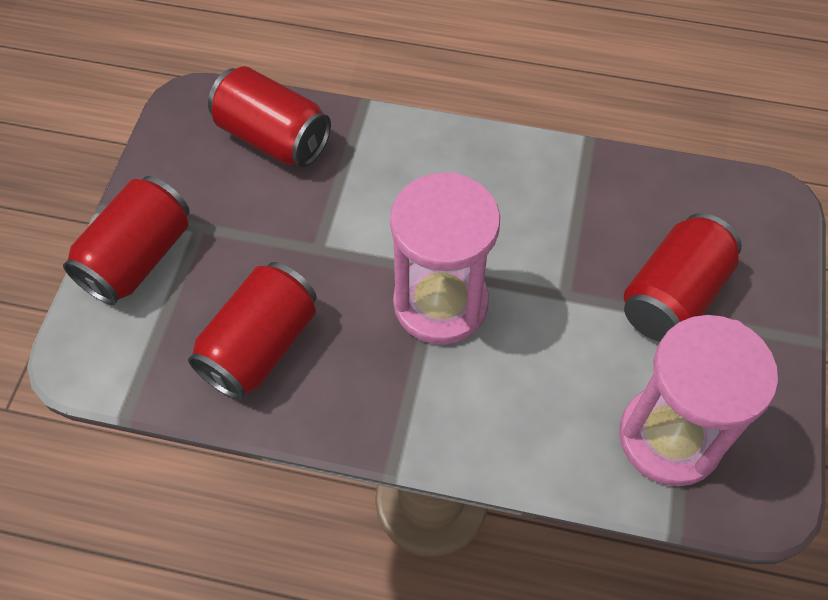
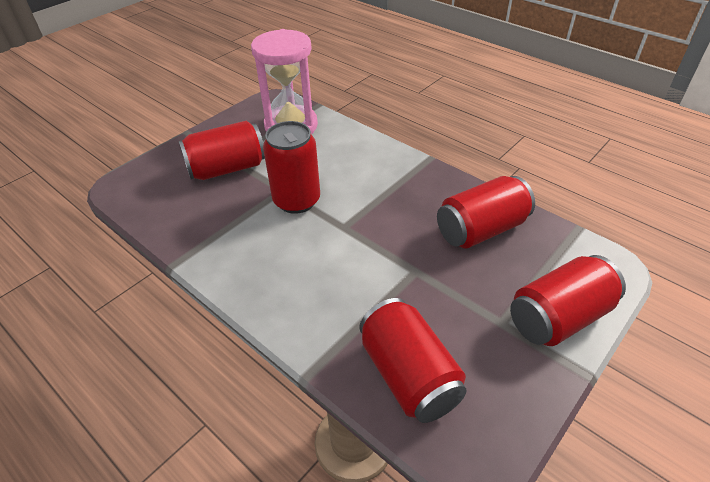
camera: 150 degrees left, 15 degrees down
pink hourglass [390,172,500,345] -> none
none -> red can [263,121,320,214]

